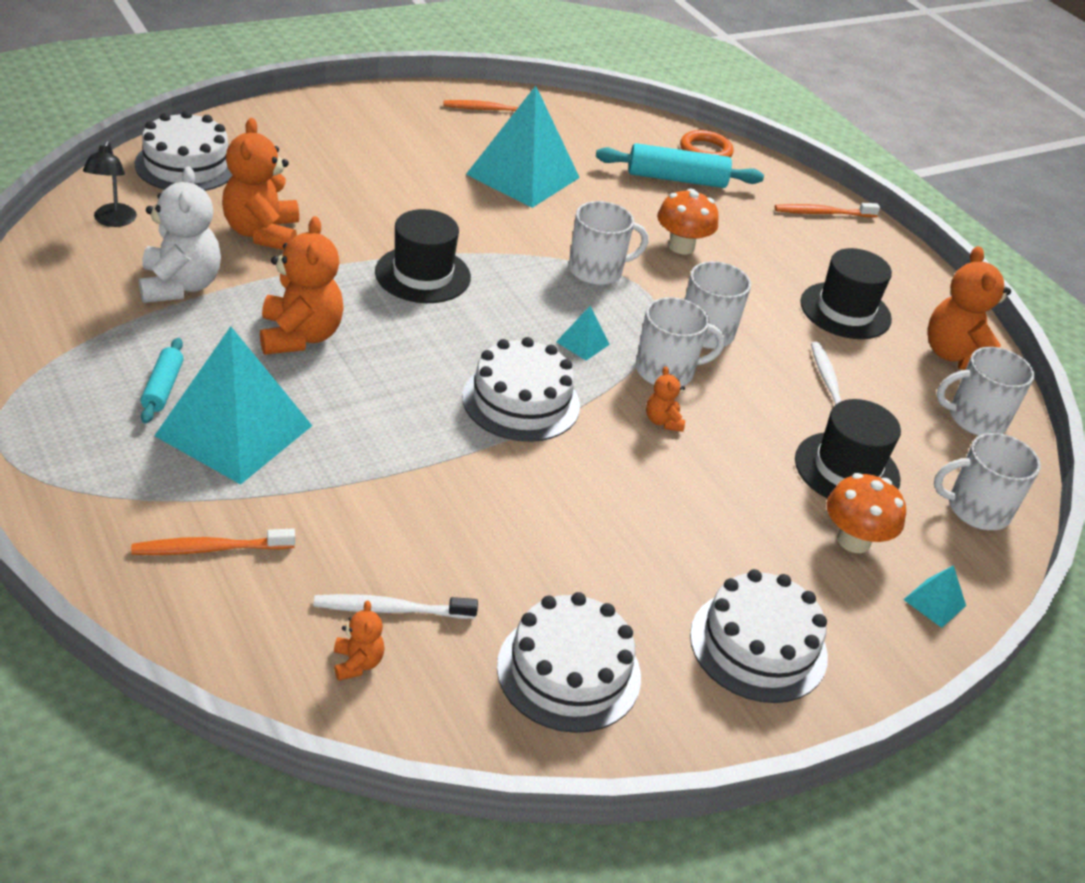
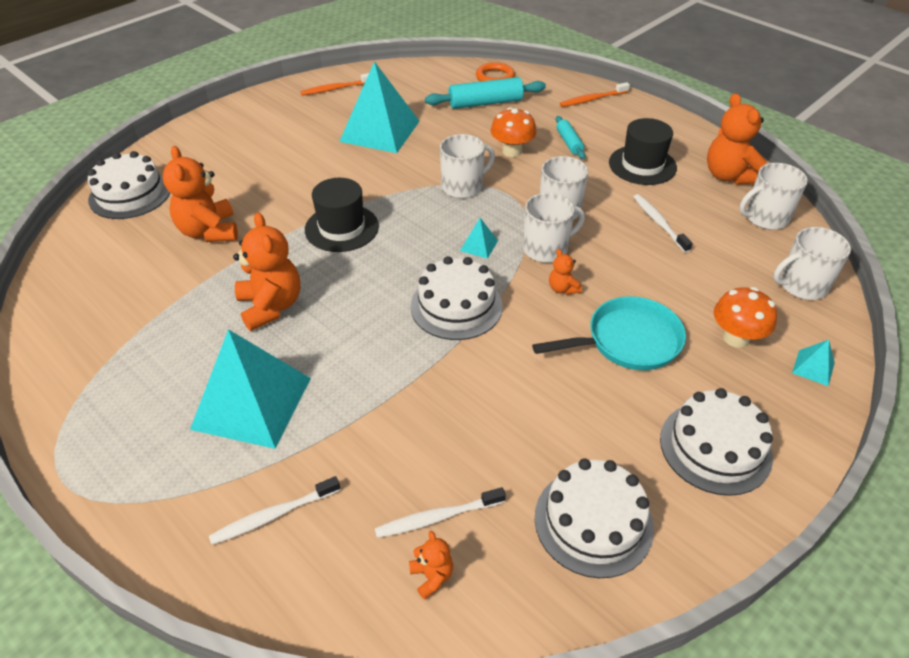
camera: 10 degrees left, 5 degrees up
black lamp [83,141,137,227] -> none
orange toothbrush [131,529,295,555] -> white toothbrush [209,476,340,545]
white teddy bear [139,166,221,303] -> none
turquoise rolling pin [141,338,184,424] -> turquoise rolling pin moved to [556,116,585,159]
black hat [795,399,901,499] -> none
none -> turquoise pan [532,296,686,370]

